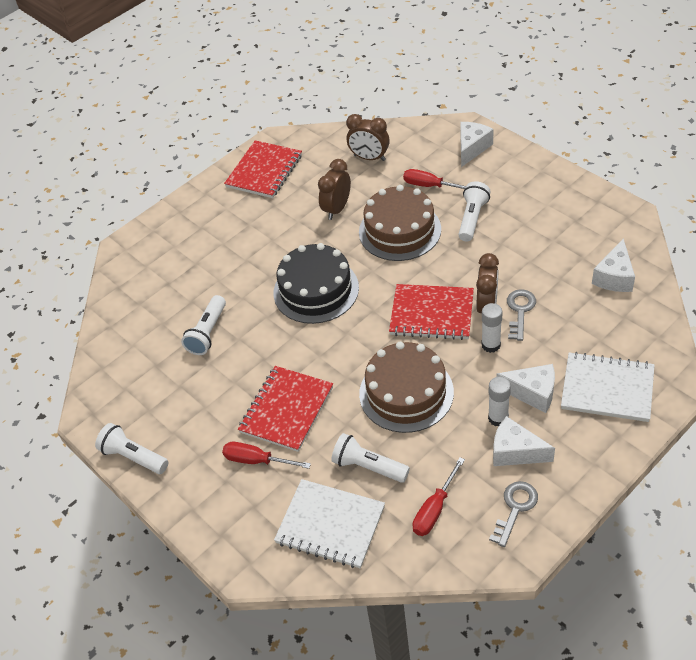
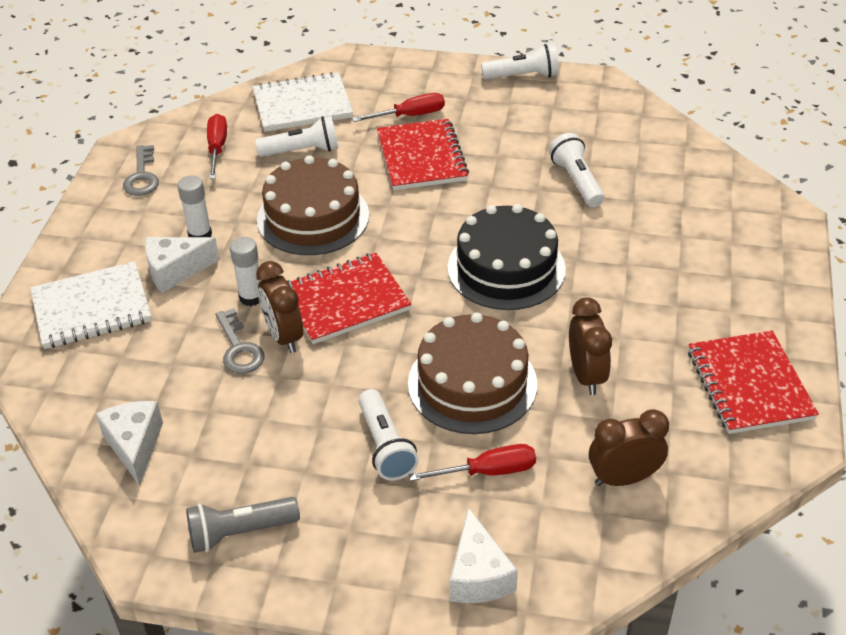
camera: 140 degrees right, 5 degrees down
white cheese [493,416,555,466] -> none
none -> grey flashlight [186,497,300,553]

